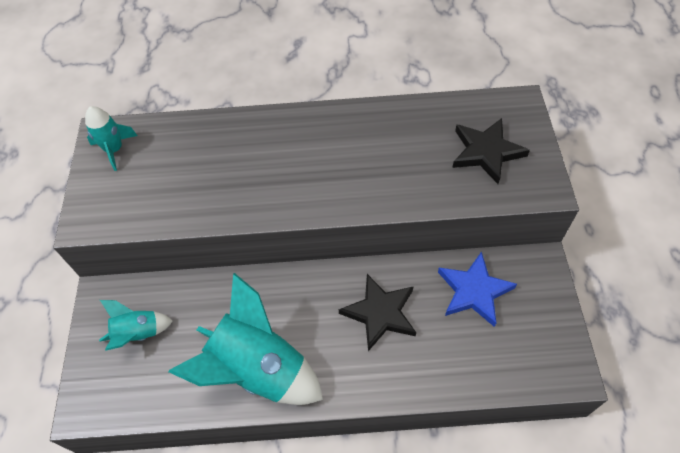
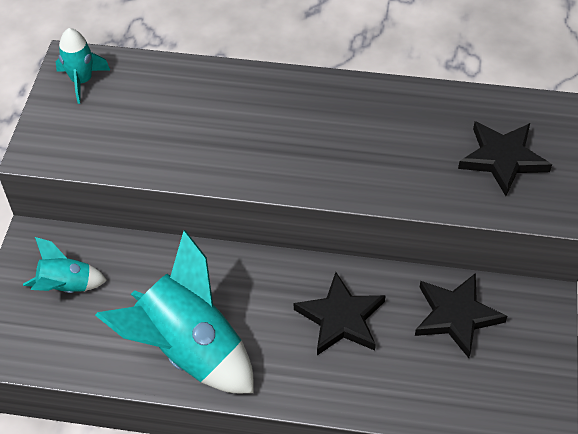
camera: 10 degrees right, 5 degrees down
blue star [438,251,517,327] -> black star [415,273,507,358]

